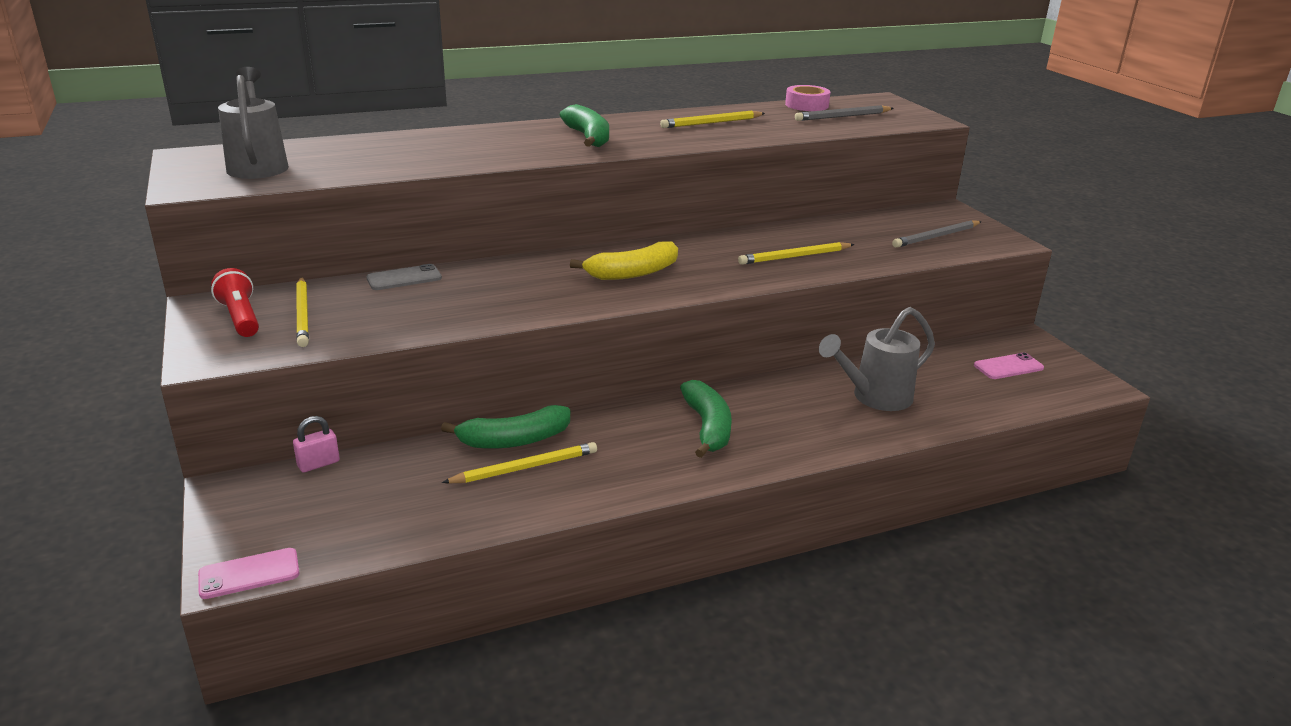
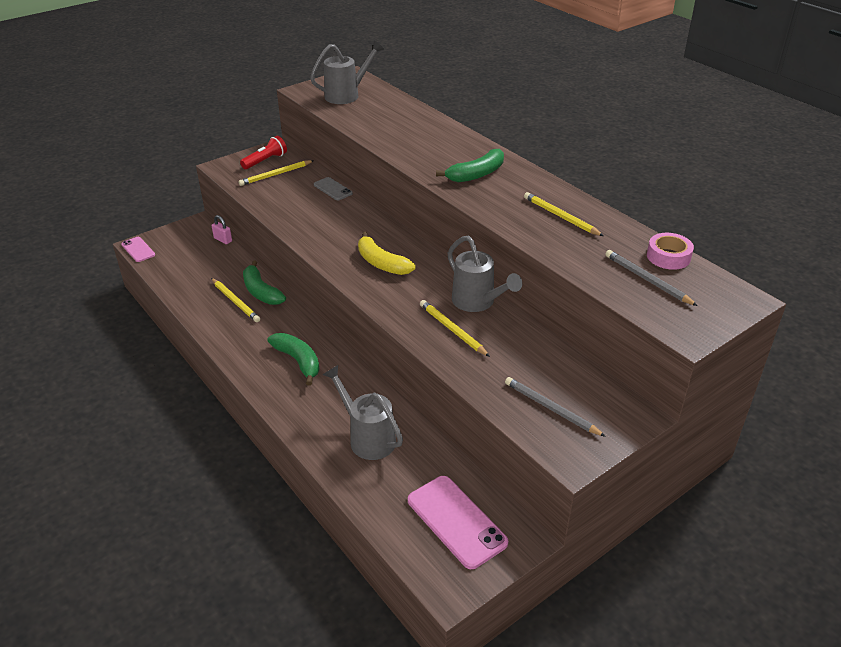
camera: 75 degrees right, 10 degrees up
green banana [680,380,732,458] -> green banana turned 105 degrees counterclockwise [267,333,320,386]
pink phone [974,352,1044,379] -> pink phone [408,476,508,569], size x1.80
none -> grey watering can [448,236,522,312]

